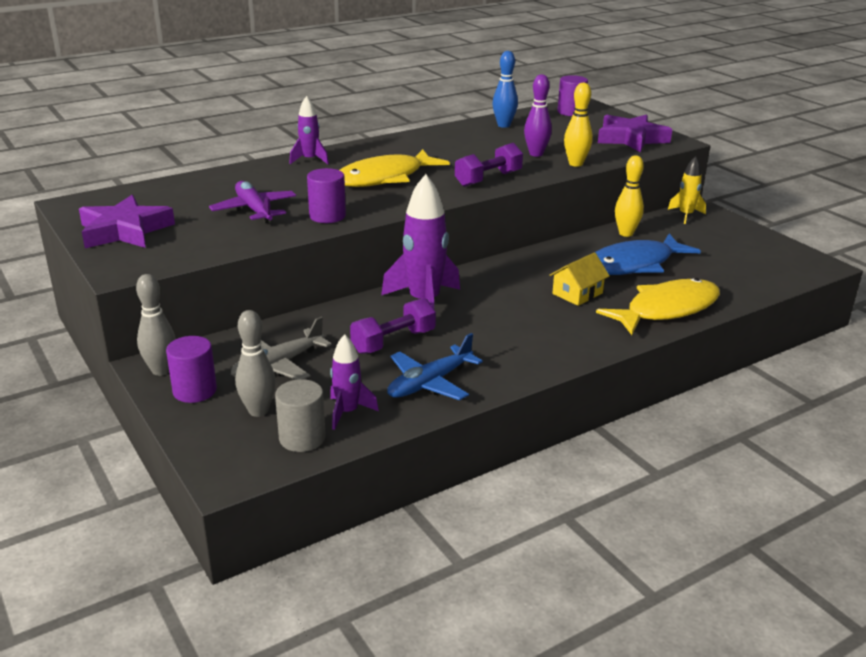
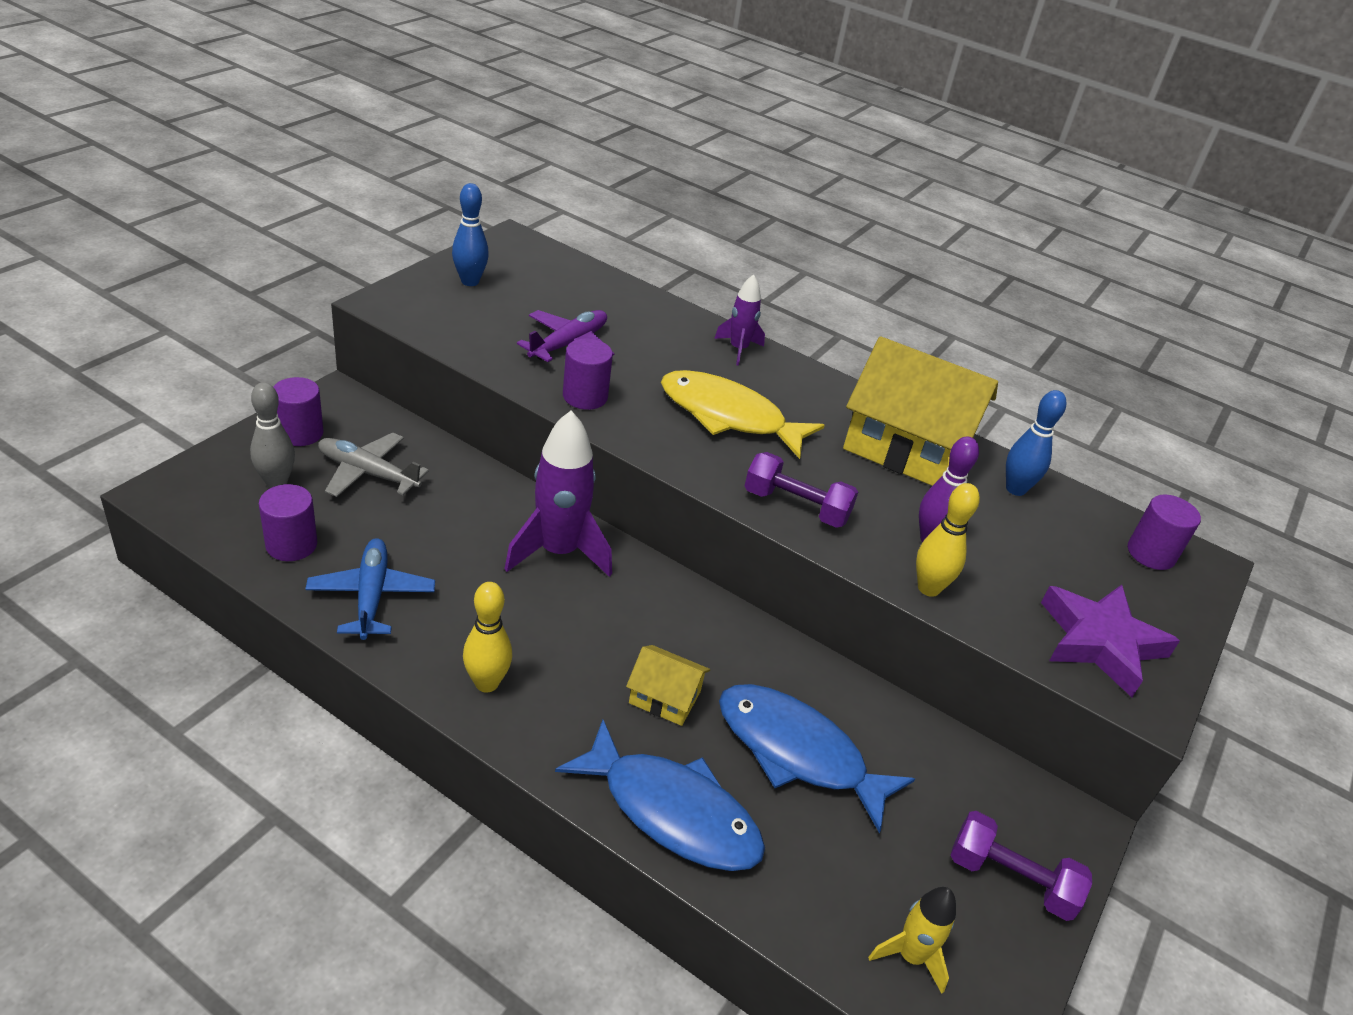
camera: 60 degrees right, 10 degrees up
purple star [79,195,175,248] -> blue bowling pin [452,183,489,286]
grey bowling pin [136,274,176,376] -> none
grey cylinder [275,379,326,452] -> none
purple rocket [330,334,379,430] -> purple cylinder [259,484,317,561]
purple dumbbell [350,298,436,354] -> purple dumbbell moved to [950,811,1092,921]
blue plane [387,333,483,400] -> blue plane turned 60 degrees clockwise [305,538,435,640]
yellow fish [596,278,720,335] -> blue fish [555,720,765,871]
yellow bowling pin [615,155,644,237] -> yellow bowling pin moved to [463,582,512,693]
yellow rocket [668,156,706,224] -> yellow rocket moved to [868,887,956,994]
none -> yellow house [843,336,998,486]

